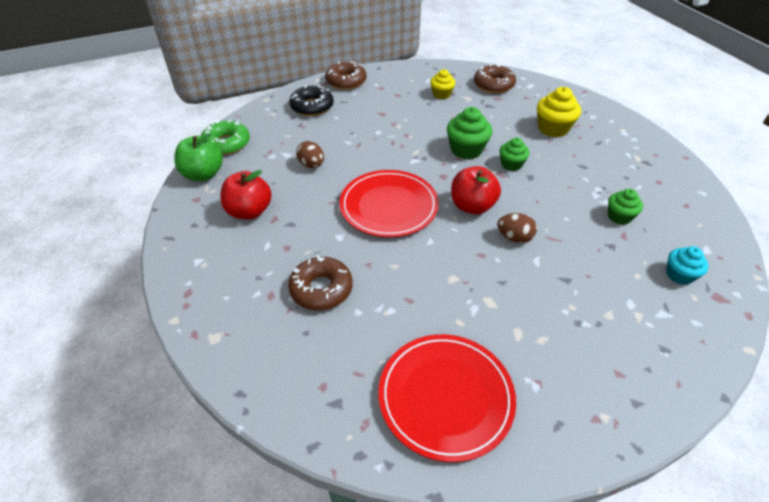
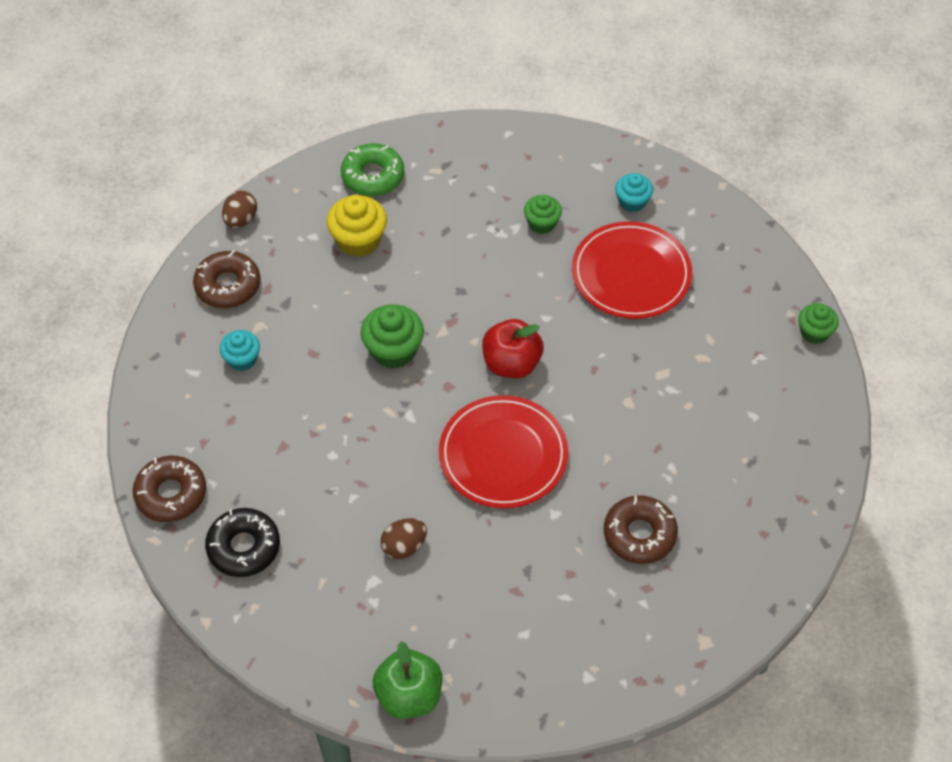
camera: 85 degrees left, 10 degrees up
green donut [201,120,250,155] -> green donut moved to [341,143,404,196]
red apple [220,170,272,220] -> none
red plate [379,334,516,462] -> red plate moved to [572,221,692,319]
yellow cupcake [430,69,455,99] -> turquoise cupcake [220,330,260,371]
brown egg [497,213,537,243] -> brown egg moved to [222,191,257,228]
green cupcake [499,138,529,171] -> green cupcake moved to [798,303,839,344]

